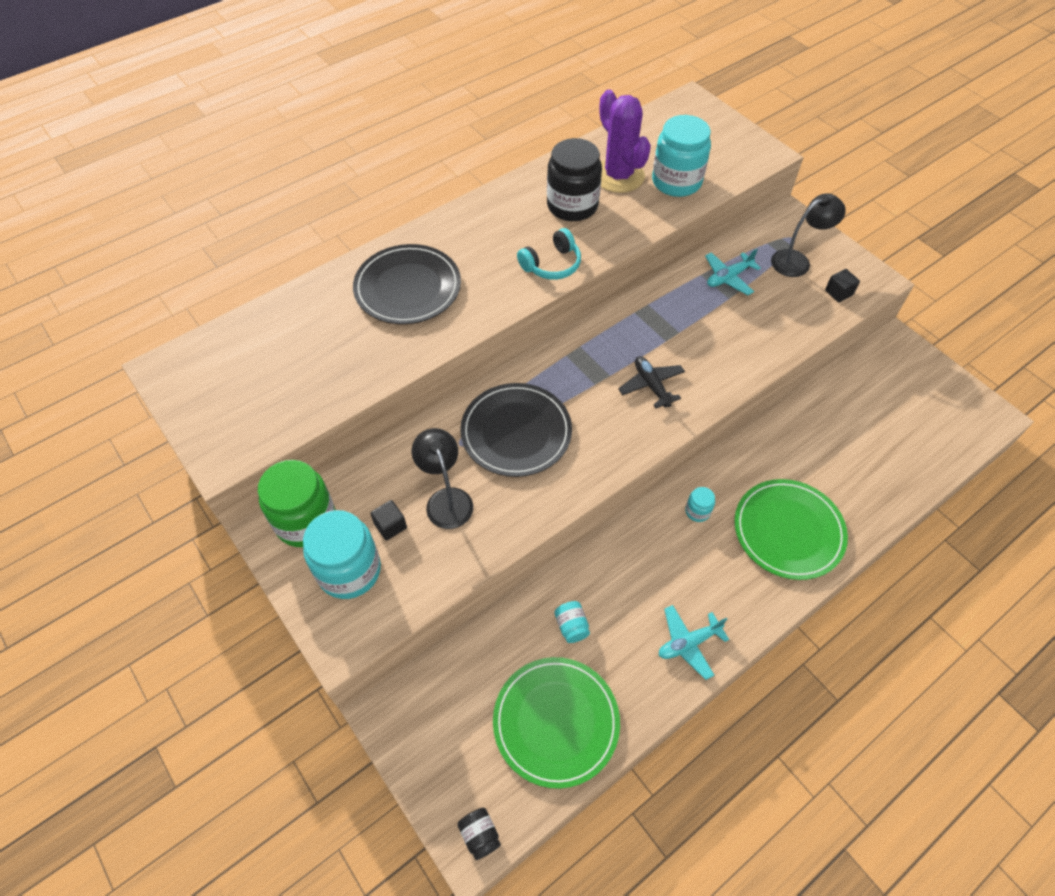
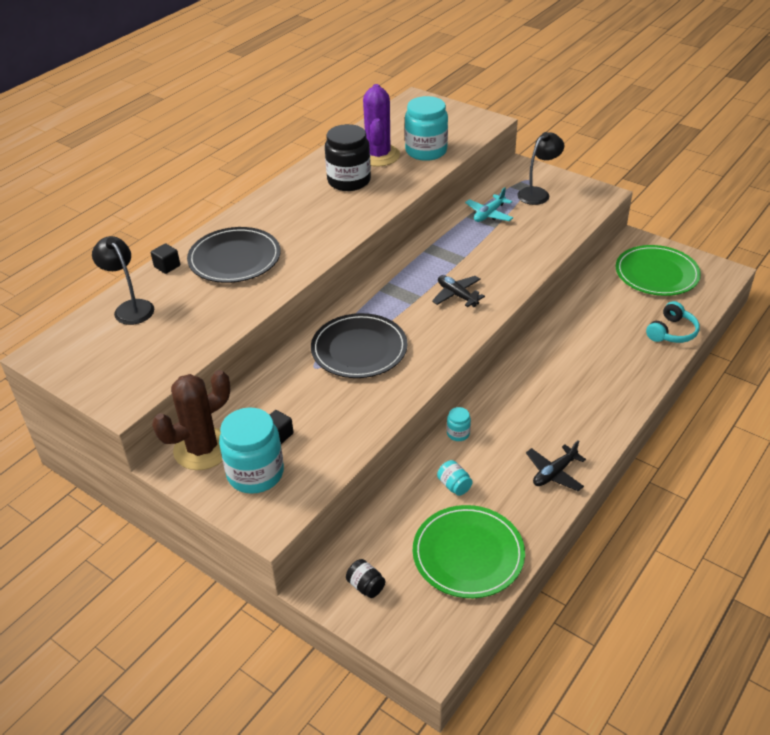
camera: 15 degrees left, 15 degrees down
green jar [258,460,336,547] -> brown cactus [152,370,230,470]
black lamp [412,428,473,529] -> black lamp moved to [92,236,154,325]
black jar [457,808,501,860] -> black jar moved to [346,559,385,598]
turquoise headphones [517,228,581,280] -> turquoise headphones moved to [646,301,700,343]
purple cactus [599,90,651,193] -> purple cactus turned 45 degrees clockwise [363,84,400,167]
turquoise plane [659,605,729,680] -> black plane [526,441,586,491]
turquoise jar [685,487,715,522] -> turquoise jar moved to [447,407,471,441]
green plate [734,479,848,580] -> green plate moved to [616,245,701,296]
black cube [825,269,860,302] -> black cube moved to [151,243,180,274]

